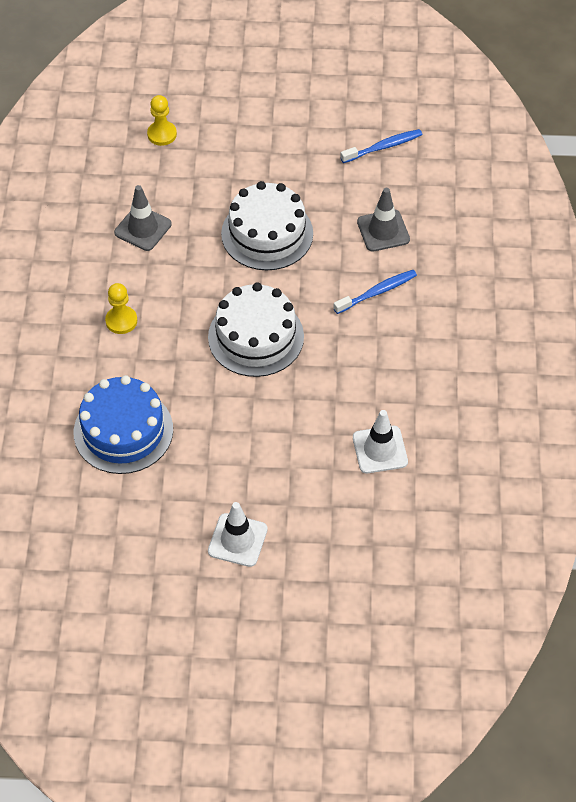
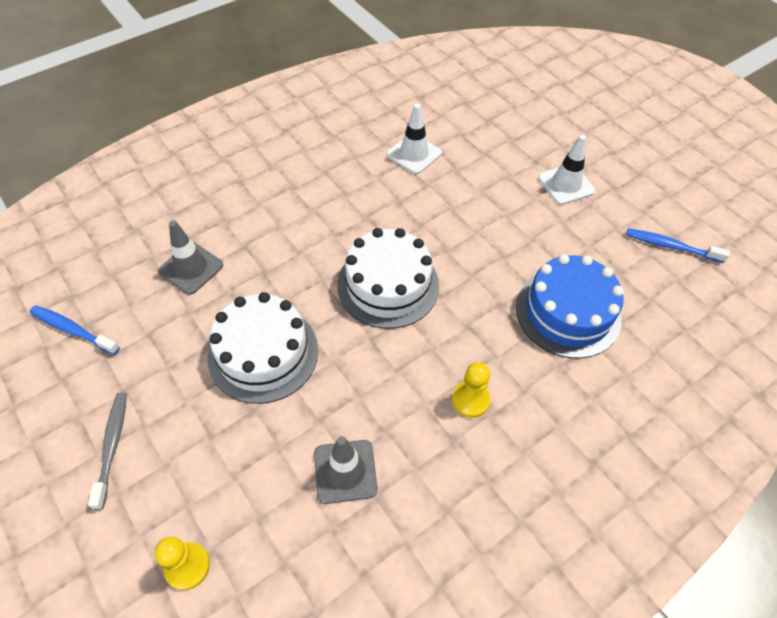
camera: 130 degrees left, 0 degrees up
blue toothbrush [334,270,417,314] -> blue toothbrush moved to [626,228,730,263]
none -> grey toothbrush [88,393,127,510]

